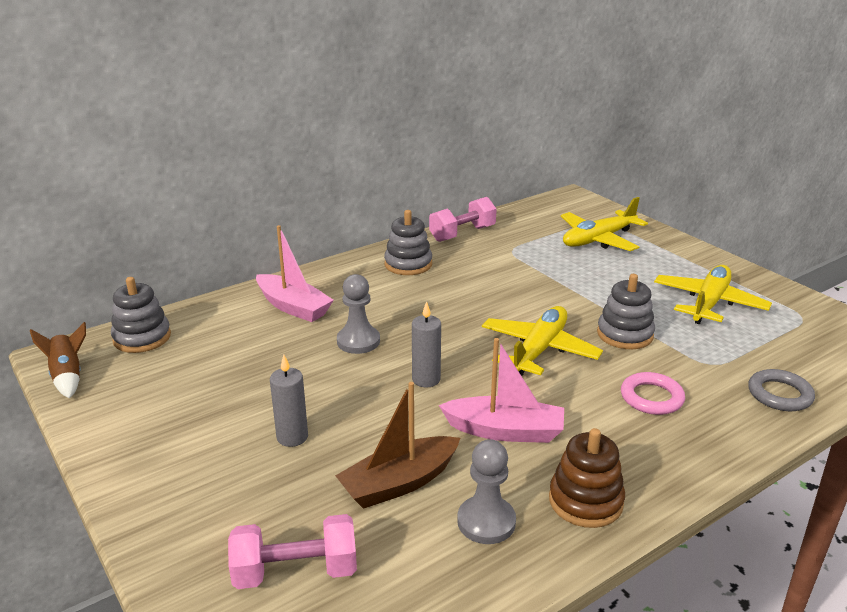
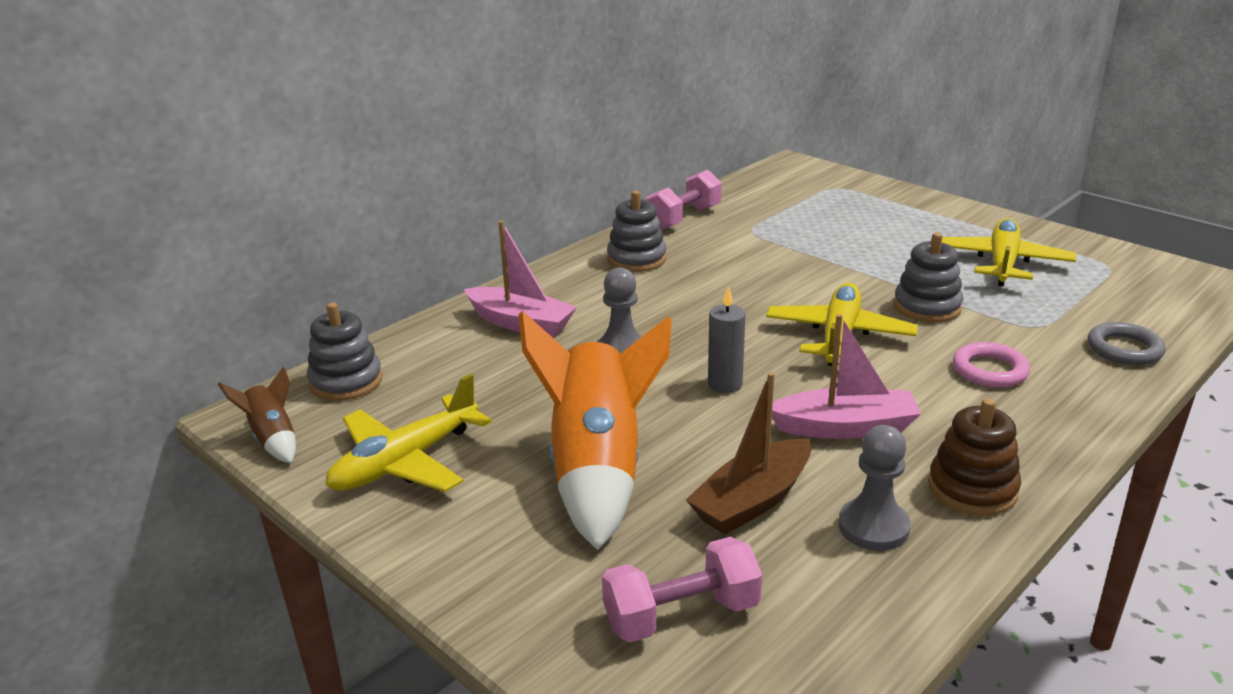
camera: 10 degrees left, 0 degrees up
grey candle [270,355,308,447] -> orange rocket [518,311,672,550]
yellow plane [561,197,648,251] -> yellow plane moved to [326,374,492,492]

